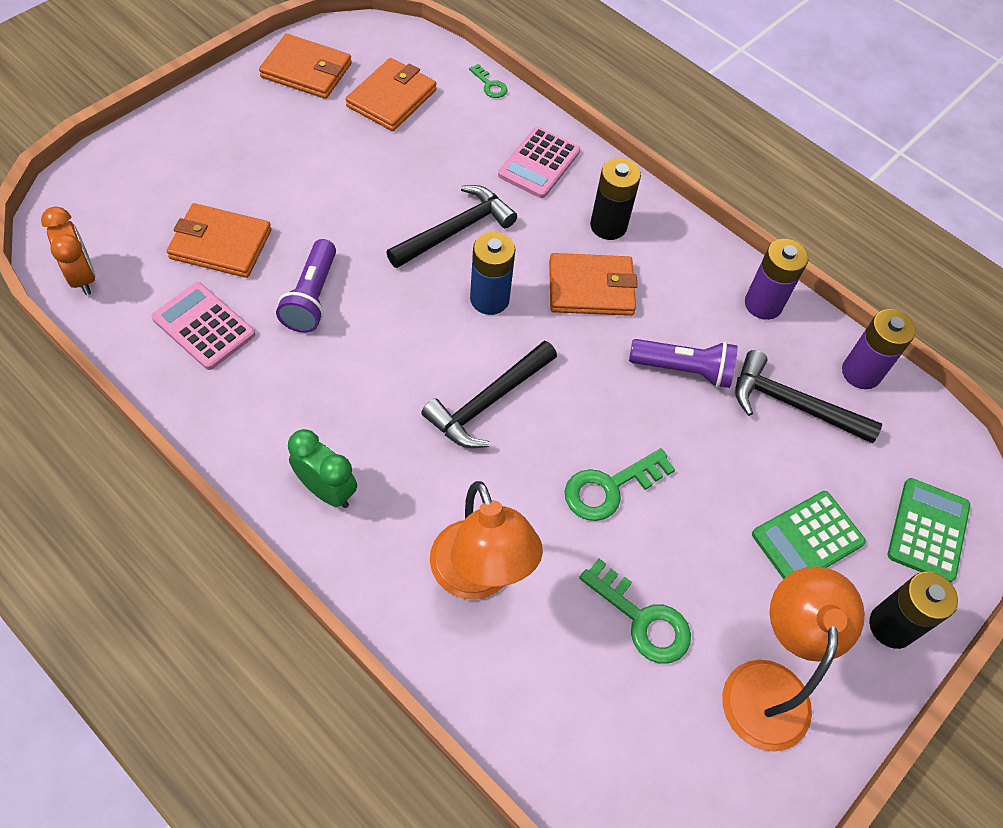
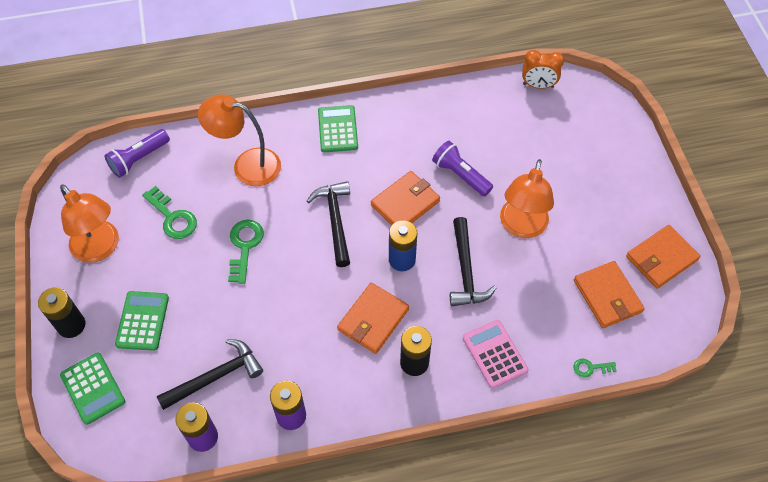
camera: 130 degrees right, 0 degrees up
pink calculator [151,282,255,370] -> none
orange wallet [167,203,272,278] -> orange wallet moved to [371,171,440,225]
green clock [288,429,357,508] -> green calculator [318,105,358,153]
green key [579,559,691,663] -> green key turned 120 degrees counterclockwise [142,186,197,239]
purple flashlight [629,339,738,388] -> purple flashlight moved to [105,129,170,178]
none -> orange lamp [500,159,554,238]

